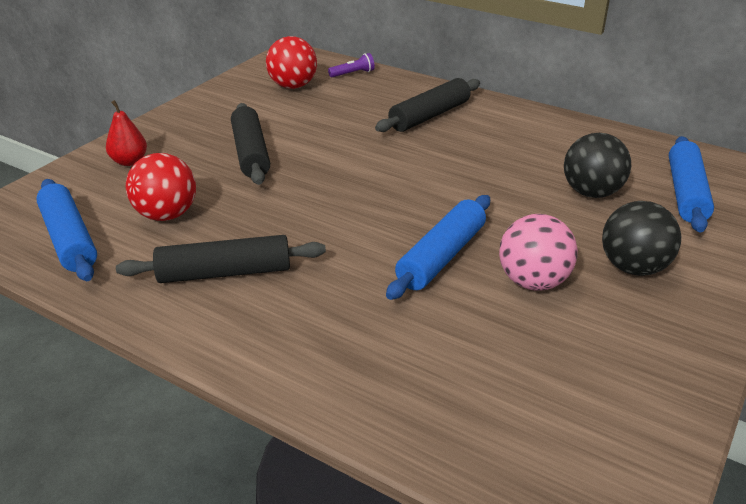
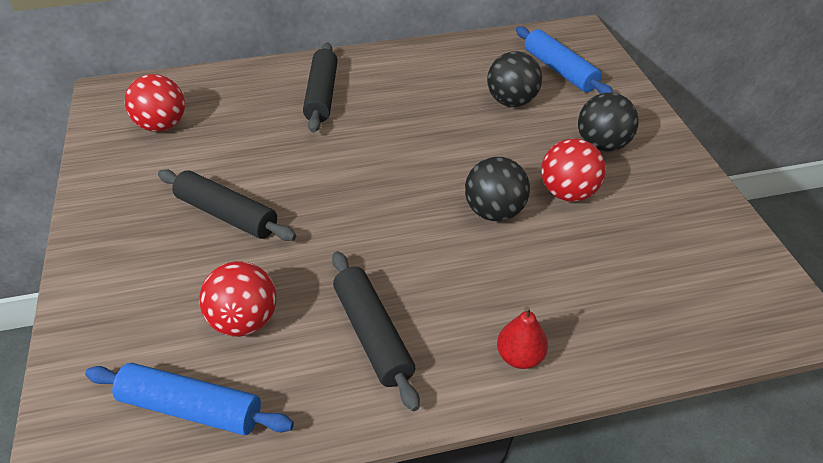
camera: 45 degrees left, 10 degrees up
red pear [106,100,147,166] -> red pear moved to [497,306,548,369]
black rolling pin [116,235,326,283] -> black rolling pin turned 60 degrees counterclockwise [332,251,420,411]
purple flashlight [328,53,375,77] -> none
blue rolling pin [386,195,490,300] -> black ball [465,157,530,221]
pink ball [499,214,578,291] -> red ball [541,138,606,202]

